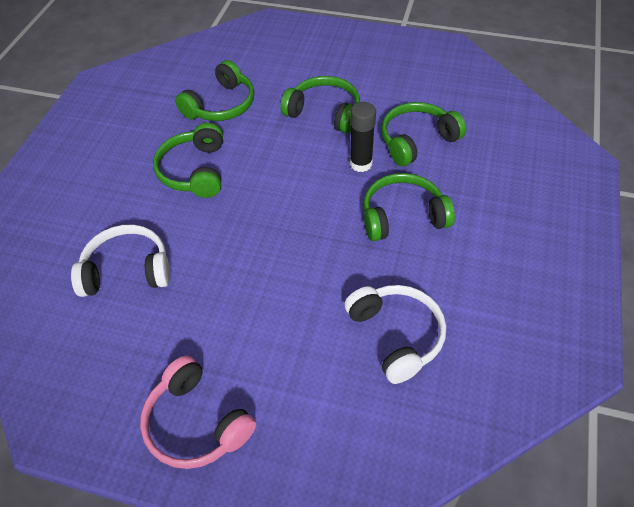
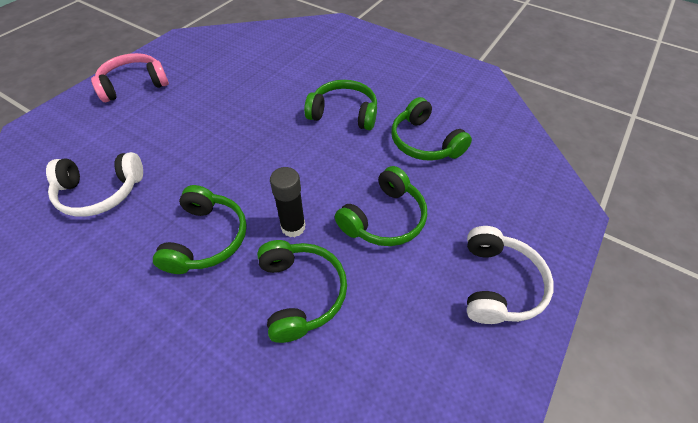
camera: 105 degrees right, 0 degrees up
white headphones [71,225,170,297] -> white headphones moved to [467,226,554,324]

